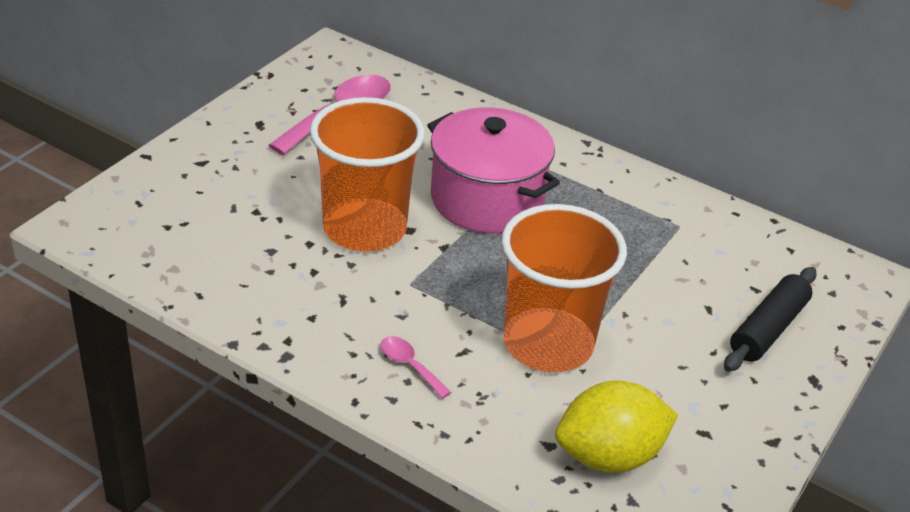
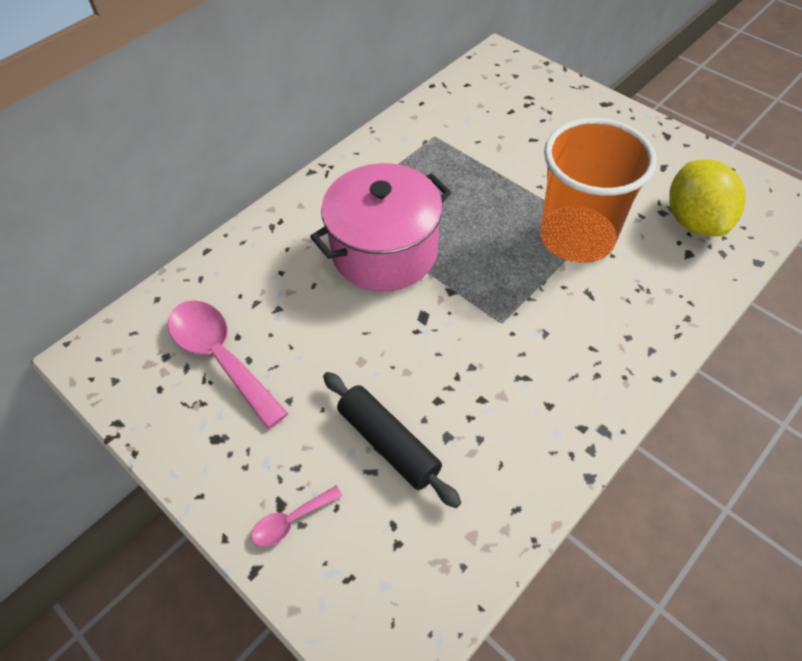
camera: 75 degrees left, 15 degrees up
orange cup [310,97,425,252] -> none
pink spoon [380,336,451,399] -> pink spoon moved to [251,486,342,547]
black rolling pin [724,267,817,372] -> black rolling pin moved to [323,372,461,508]

